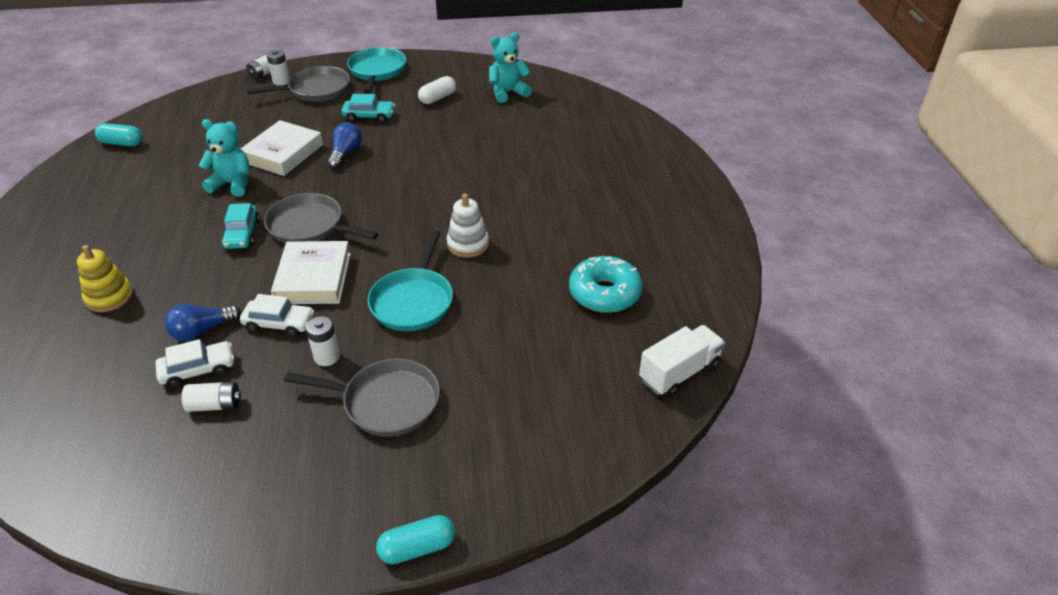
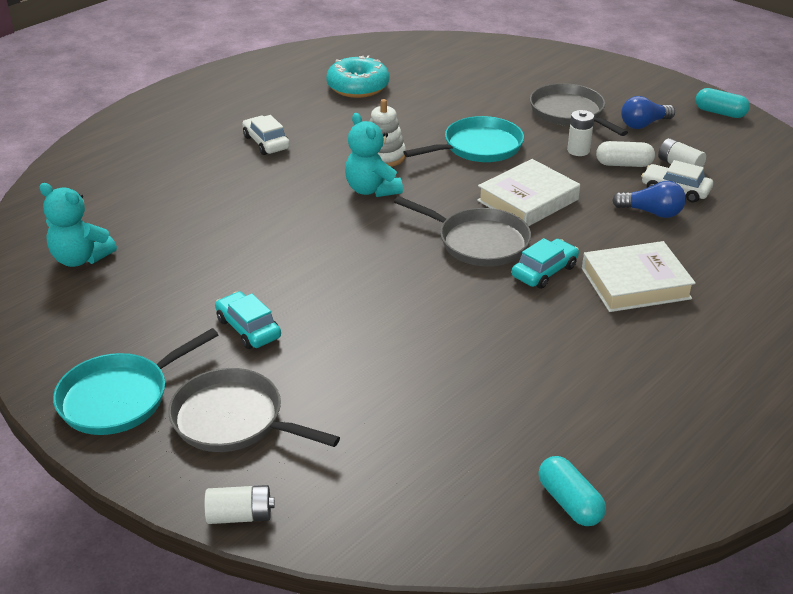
camera: 130 degrees left, 5 degrees down
yellow stacking toy [77,245,133,312] -> none
turquoise teddy bear [199,119,249,197] -> turquoise teddy bear moved to [345,113,403,197]
white car [240,294,314,337] -> white car moved to [242,115,290,155]
white book [241,120,323,176] -> white book moved to [582,241,696,312]
grey pan [264,193,378,243] -> grey pan turned 45 degrees counterclockwise [394,196,531,266]
white battery [267,50,290,86] -> none
blue light bulb [328,122,362,169] -> blue light bulb moved to [621,96,675,129]
turquoise capsule [376,515,455,564] -> turquoise capsule moved to [695,88,750,118]
white capsule [418,76,456,104] -> white capsule moved to [596,141,655,167]
white truck [639,325,725,397] -> none

